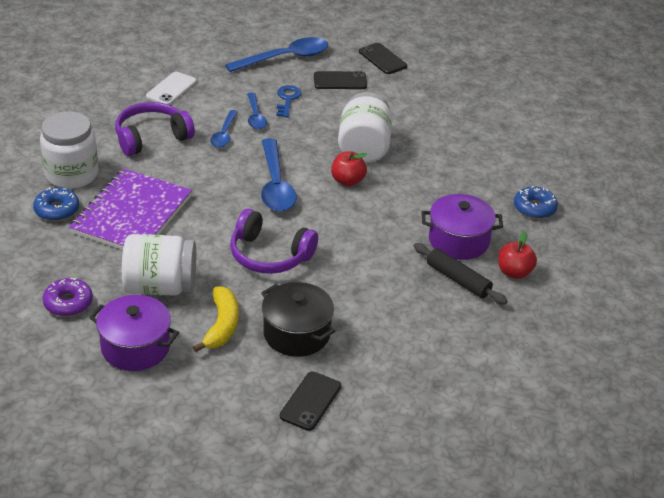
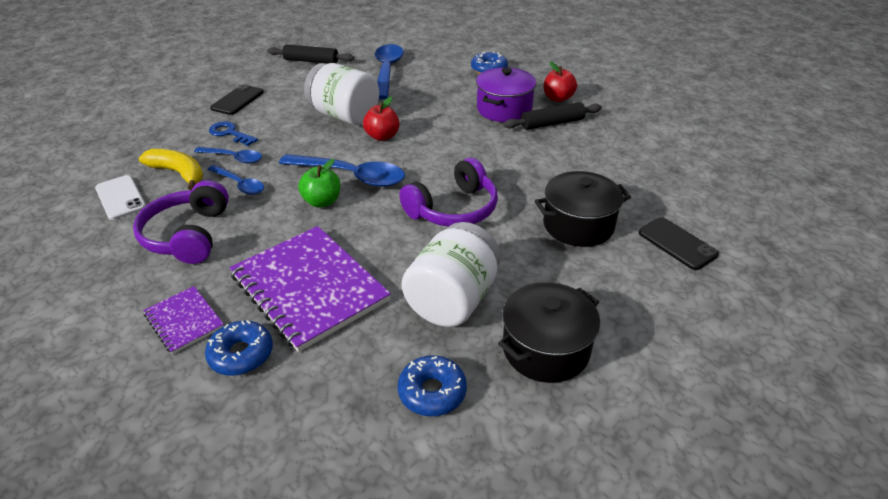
camera: 60 degrees left, 0 degrees up
white jar [40,111,99,189] -> purple notebook [143,286,224,354]
purple donut [43,277,93,316] -> blue donut [398,355,467,416]
purple pot [89,295,179,371] -> black pot [498,282,600,383]
yellow banana [193,286,239,352] -> yellow banana moved to [139,149,203,190]
blue spoon [225,37,329,72] -> blue spoon moved to [375,44,404,99]
black phone [359,43,407,74] -> none
none -> black rolling pin [267,45,354,64]
none -> green apple [298,159,340,208]

